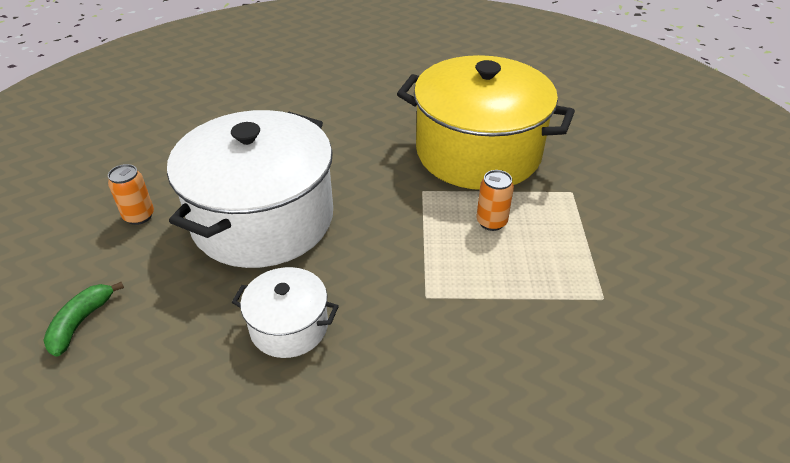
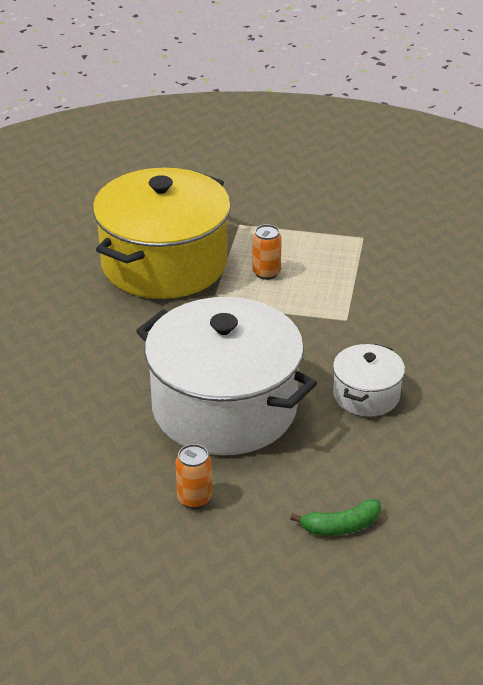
camera: 80 degrees left, 5 degrees down
green banana [43,282,124,357] -> green banana turned 45 degrees counterclockwise [290,499,381,536]

